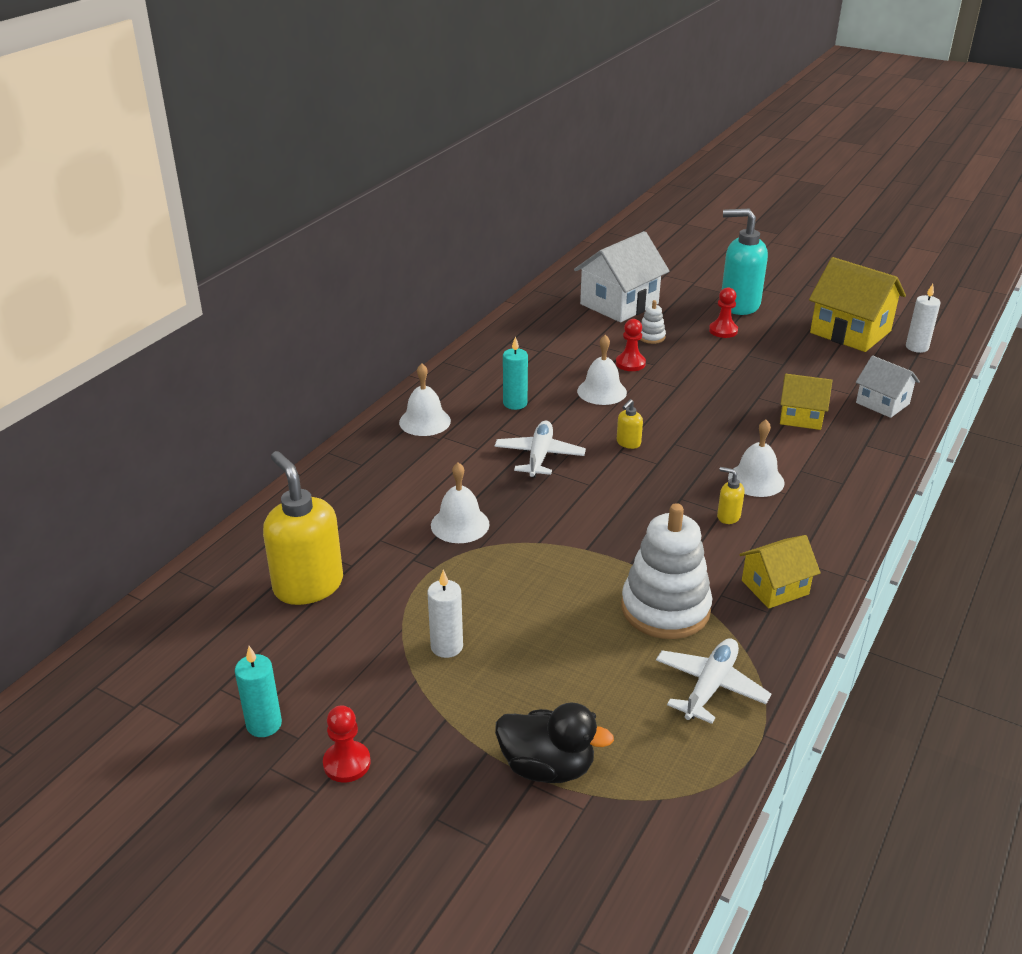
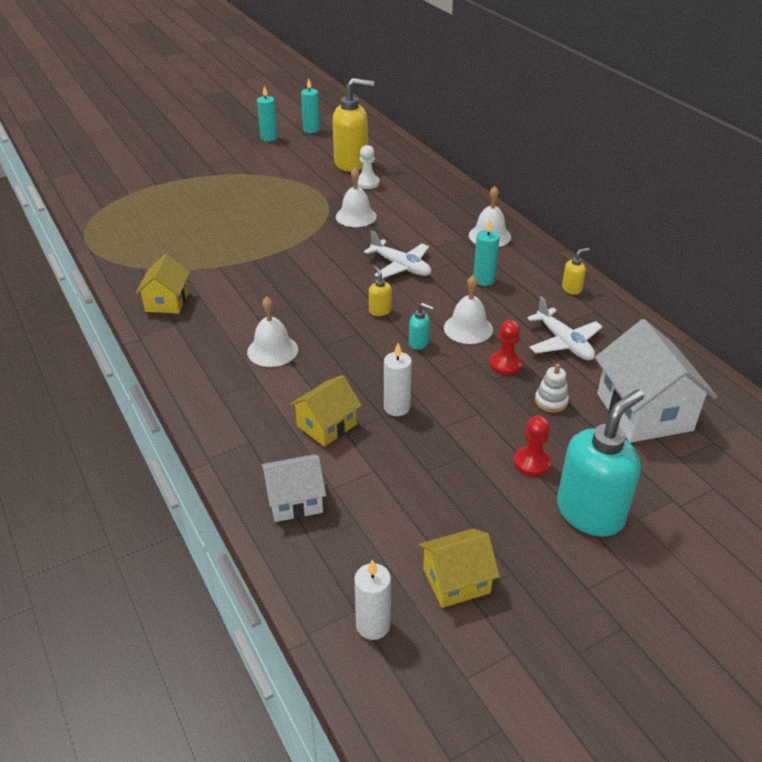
camera: 120 degrees right, 5 degrees up
red pawn [323,705,371,782] -> none
white candle [427,570,463,658] -> white candle moved to [384,343,412,416]
black duck [495,702,614,783] -> none
white stacking toy [621,503,712,639] -> none
white plane [656,638,771,724] -> white plane moved to [527,297,603,360]
yellow soap dispenser [717,467,745,524] -> yellow soap dispenser moved to [562,248,589,295]
yellow house [809,257,906,352] -> yellow house [419,528,500,608], size x0.59
none -> turquoise candle [301,78,320,133]
none -> white pawn [357,145,380,189]
none -> turquoise soap dispenser [409,303,434,350]

